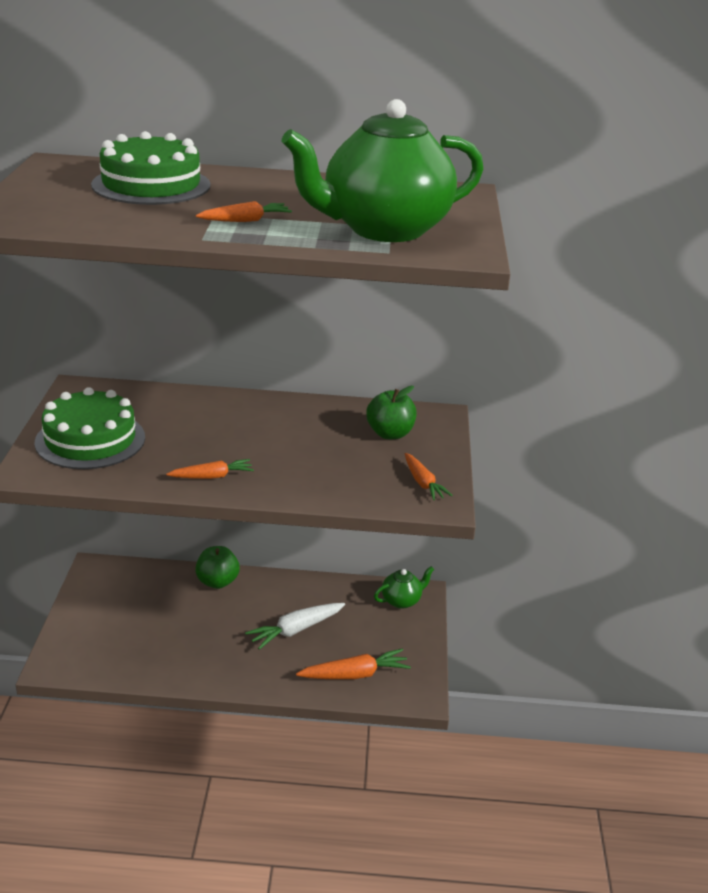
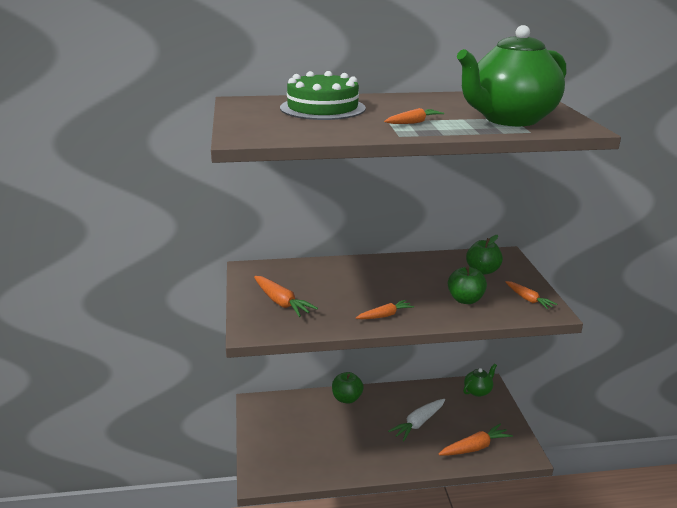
camera: 10 degrees left, 5 degrees down
green cake [34,387,145,469] -> orange carrot [254,276,318,317]
none -> green apple [448,266,487,304]

